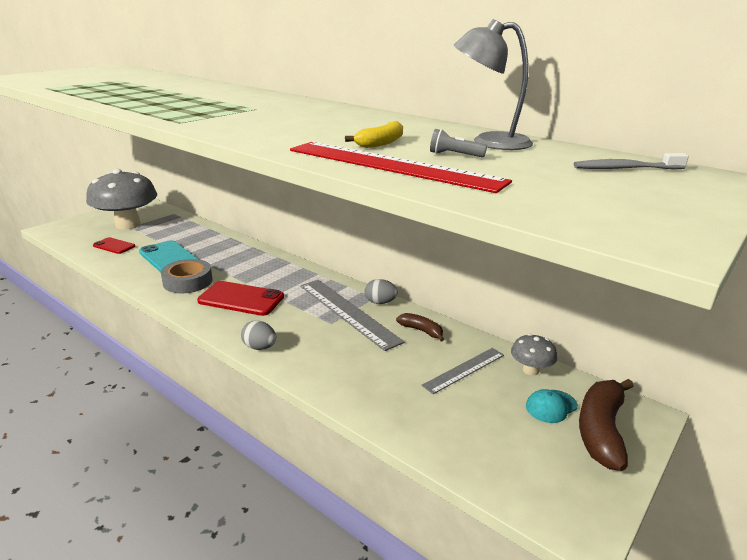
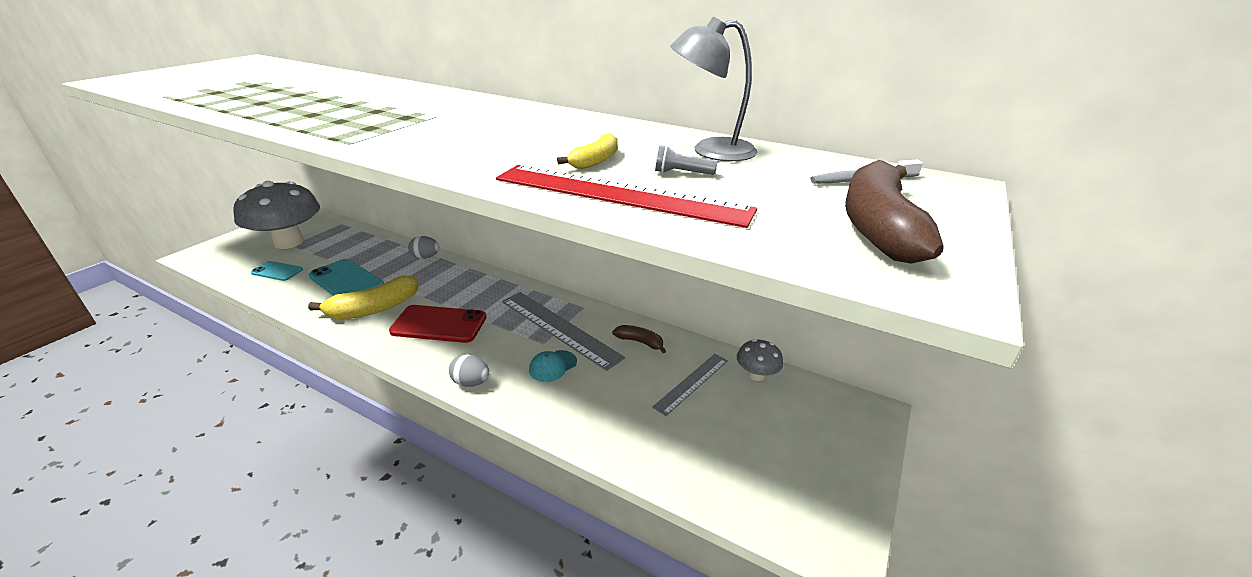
camera: 10 degrees left, 5 degrees up
red phone [93,237,135,254] -> turquoise phone [251,261,303,281]
grey tape [161,259,212,293] -> yellow banana [308,276,418,319]
grey egg [365,279,398,304] -> grey egg moved to [408,236,439,259]
turquoise cap [526,389,578,423] -> turquoise cap moved to [529,350,577,382]
brown banana [579,379,633,471] -> brown banana moved to [845,160,943,264]

